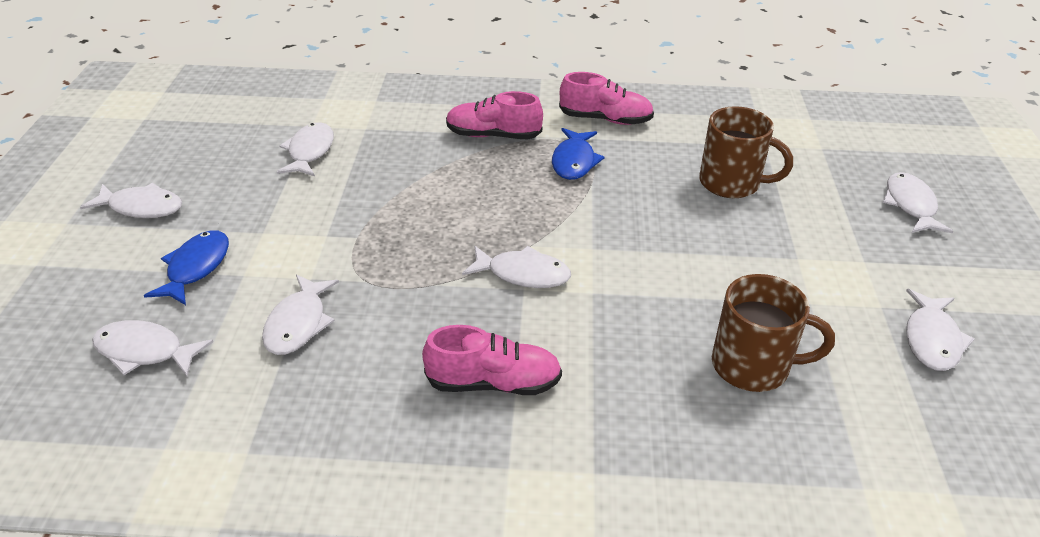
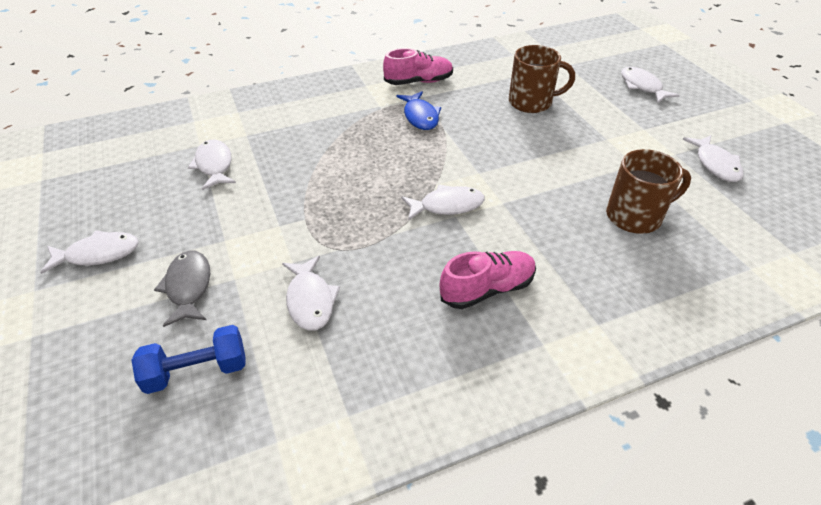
camera: 25 degrees left, 5 degrees up
white fish [92,320,213,376] -> blue dumbbell [132,325,245,394]
blue fish [144,230,229,305] -> grey fish [154,250,210,327]
pink shoe [446,91,543,139] -> none

